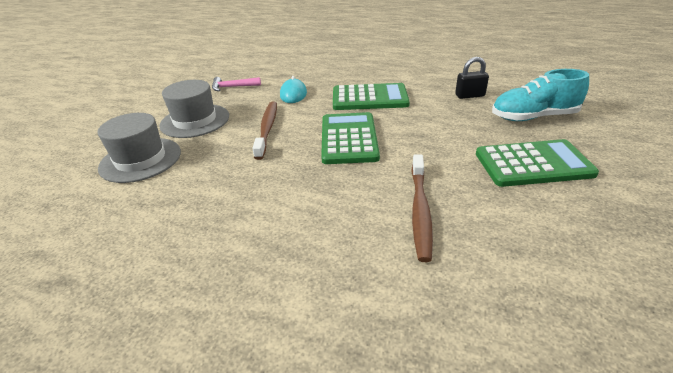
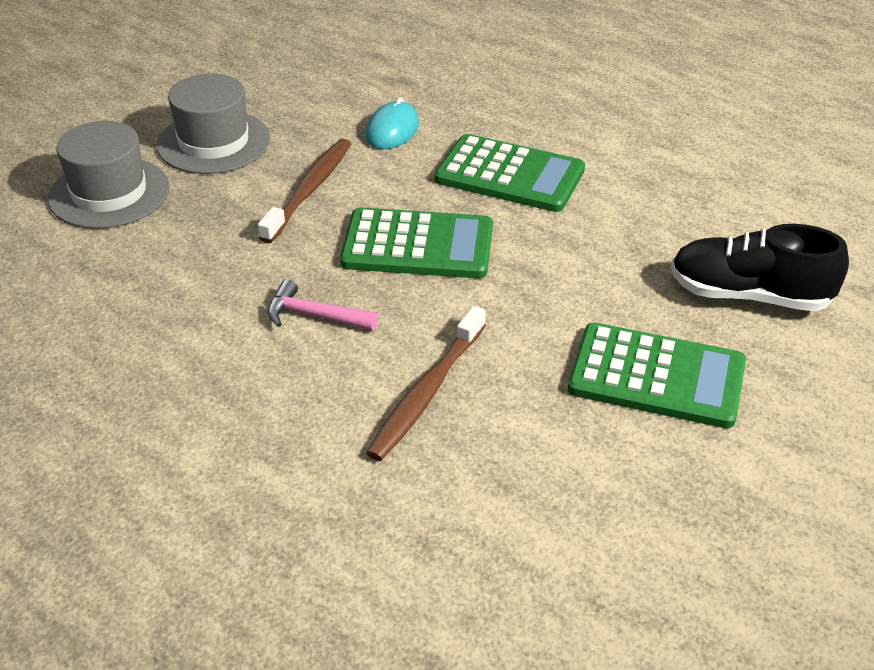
camera: 20 degrees right, 5 degrees up
pink hammer [212,77,261,91] -> pink hammer moved to [268,279,378,331]
green calculator [321,112,380,164] -> green calculator turned 75 degrees clockwise [340,207,493,278]
black padlock [455,57,489,99] -> none
turquoise shoe [492,69,589,121] -> black shoe [671,224,849,311]

